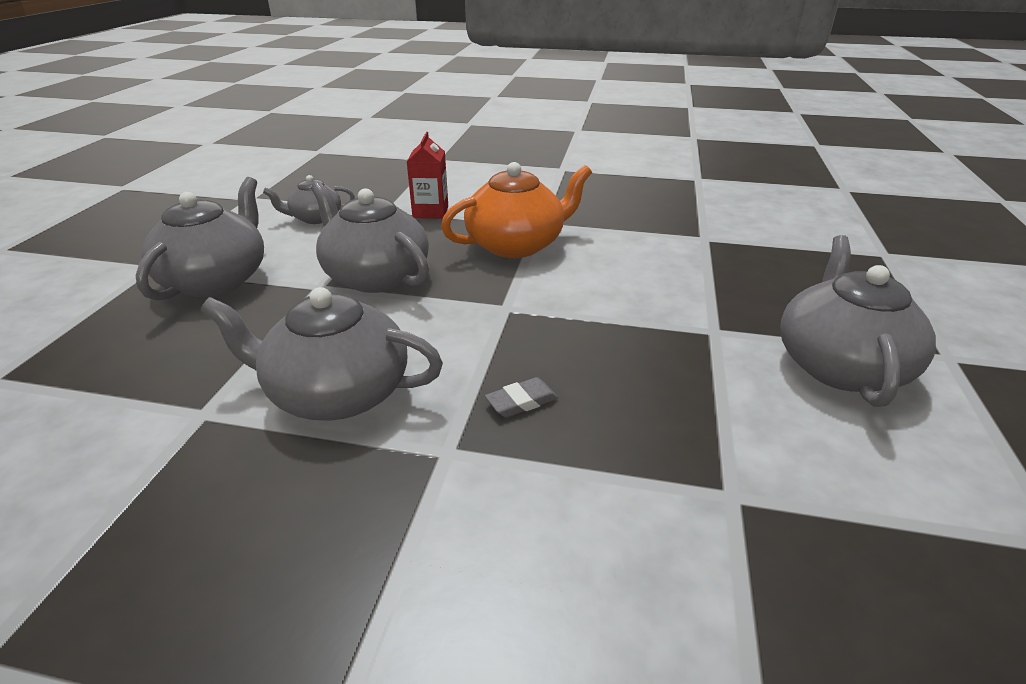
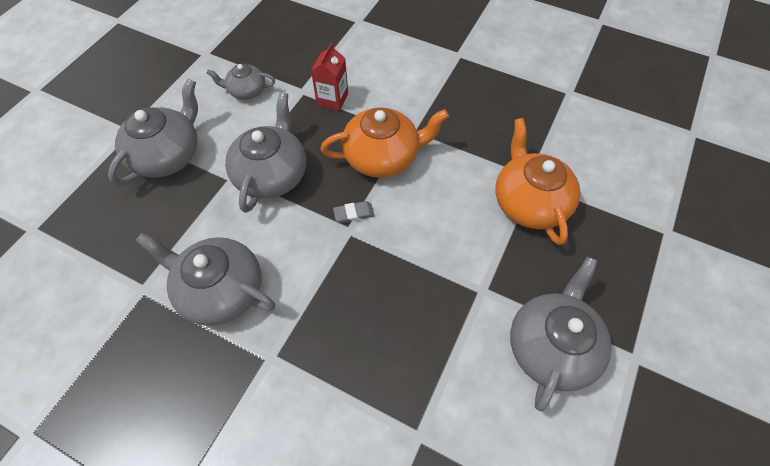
camera: 15 degrees right, 25 degrees up
grey teapot [311,182,429,293] -> grey teapot turned 45 degrees clockwise [225,92,306,213]
grey eraser [485,377,558,417] -> grey eraser moved to [333,201,375,223]
none -> orange teapot [495,118,580,245]

